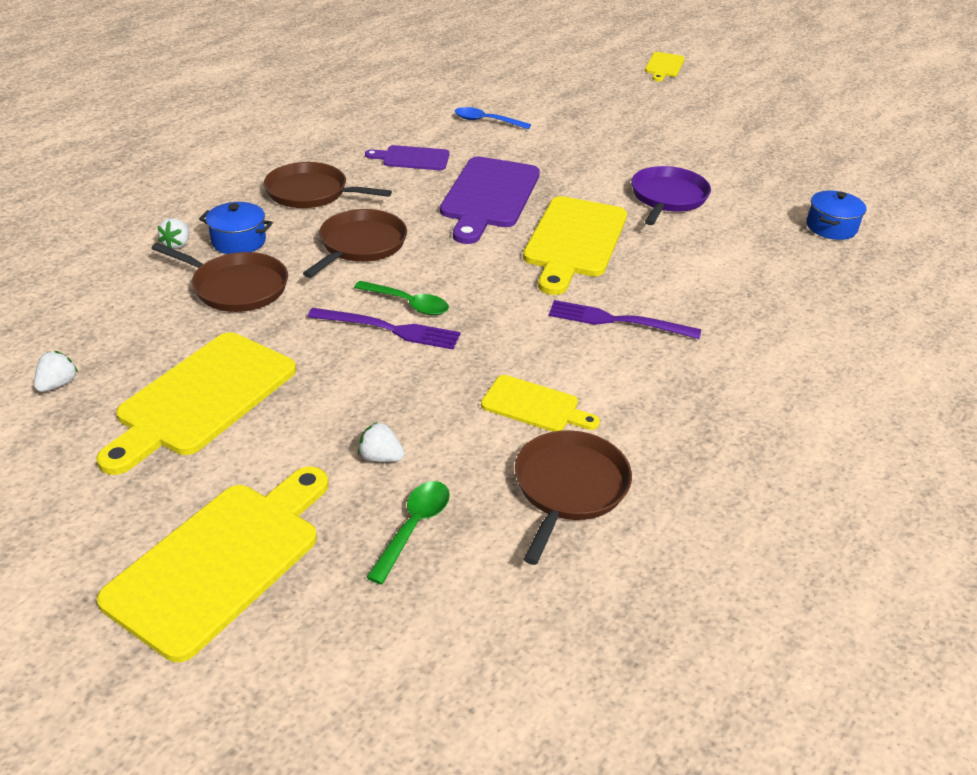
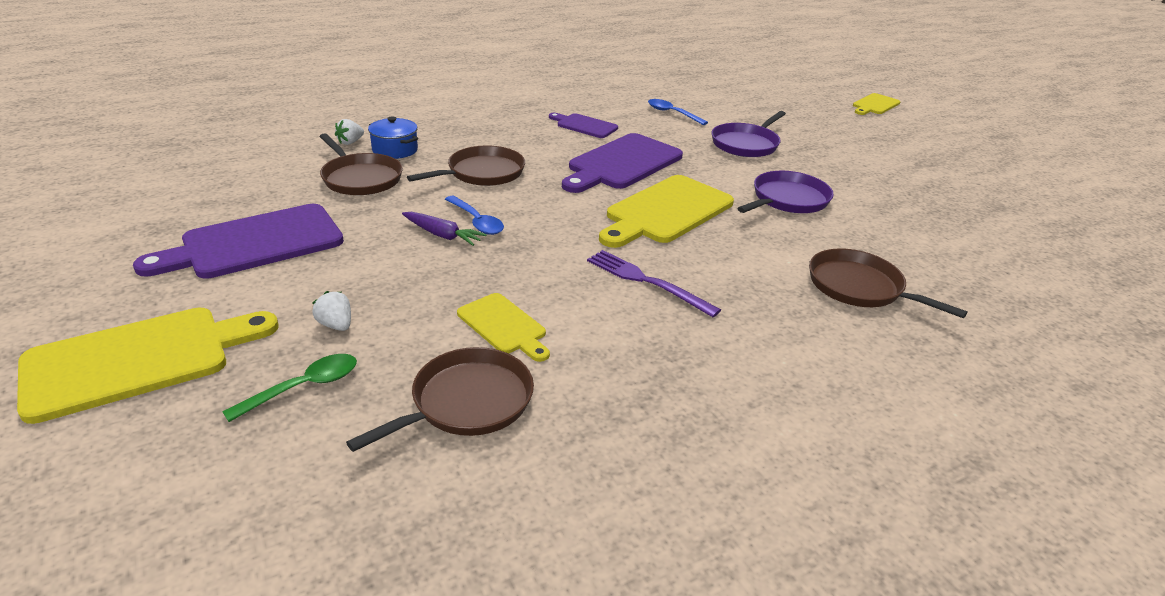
camera: 25 degrees right, 5 degrees down
white strawberry [34,351,78,392] -> none
yellow cutting board [96,332,296,475] -> purple cutting board [133,204,344,279]
brown pan [264,162,392,208] -> brown pan moved to [809,248,968,318]
purple fork [308,308,461,349] -> purple carrot [402,212,487,246]
green spoon [354,281,449,315] -> blue spoon [445,196,504,235]
blue pot [807,190,866,240] -> none
none -> purple pan [711,111,786,157]

